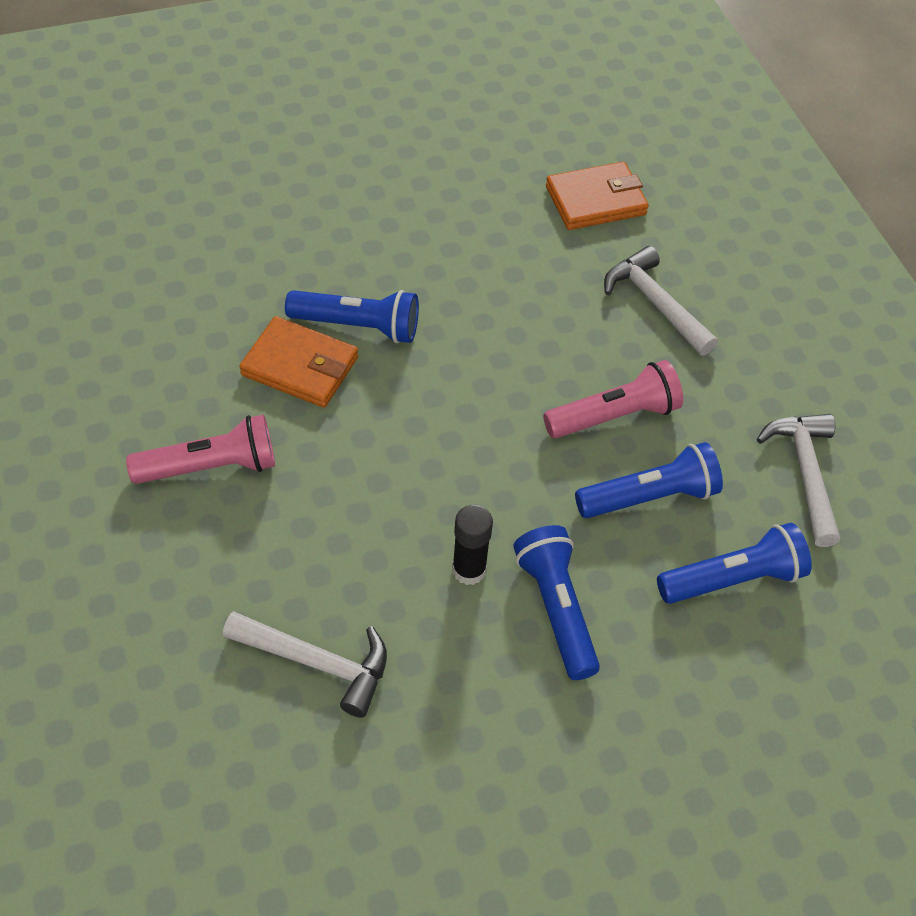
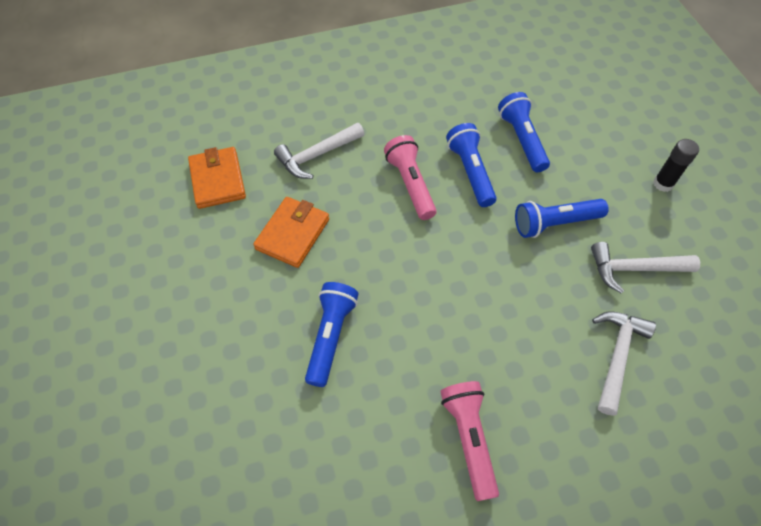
camera: 85 degrees left, 5 degrees up
orange wallet [239,316,358,408] -> orange wallet moved to [253,197,329,268]
black glue stick [452,505,493,585] -> black glue stick moved to [653,139,699,192]
white hammer [757,414,840,547] -> white hammer moved to [591,242,700,294]

